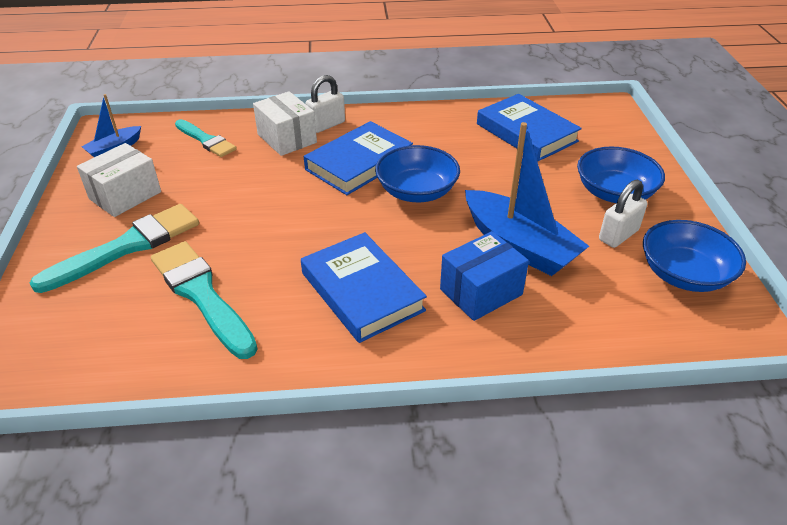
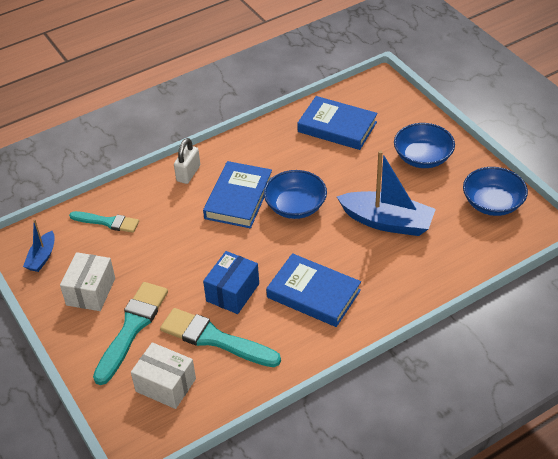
camera: 25 degrees left, 5 degrees up
white box [253,91,317,156] -> white box moved to [131,342,196,409]
blue box [440,231,529,321] -> blue box moved to [203,251,259,314]
white padlock [599,180,647,248] -> none

